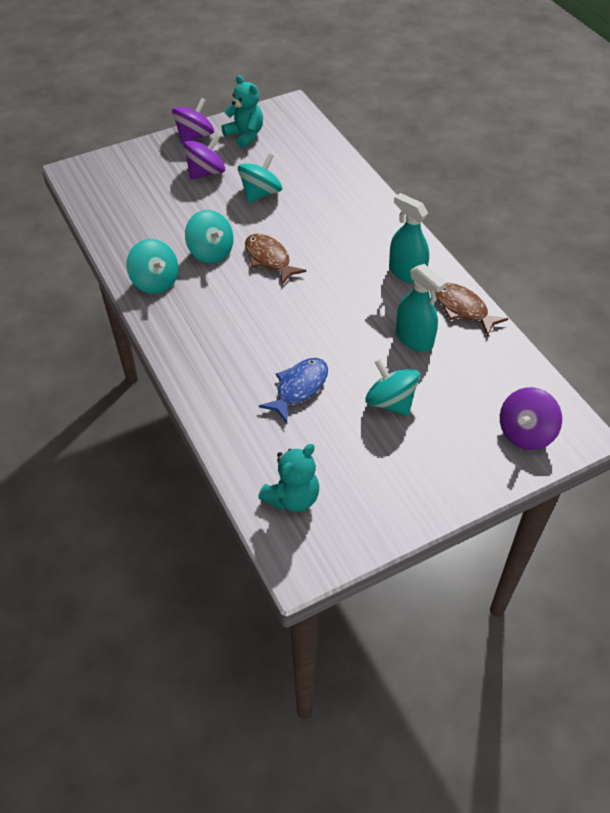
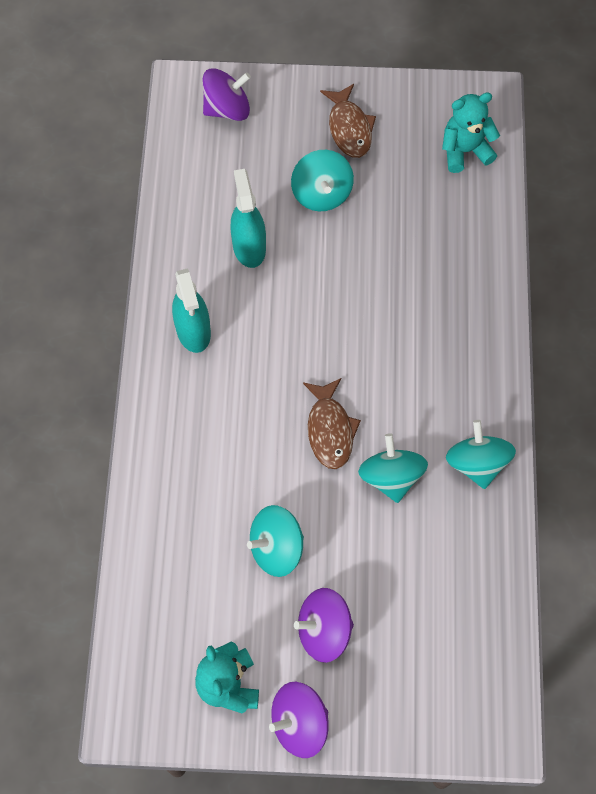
camera: 150 degrees left, 15 degrees up
blue fish [259,358,328,423] -> none
brown fish [435,283,508,337] -> brown fish moved to [320,84,376,158]

